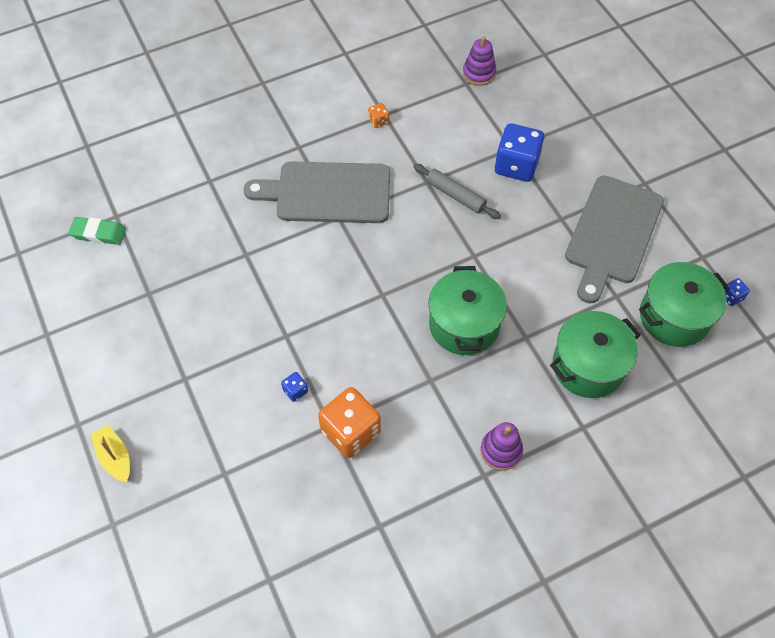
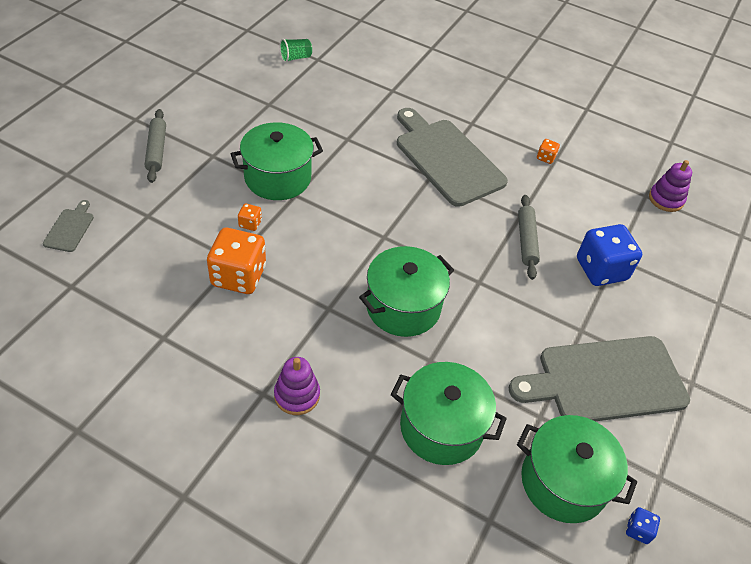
camera: 50 degrees right, 10 degrees down
green eraser [69,217,126,245] -> green cup [280,38,312,63]
yellow boat [91,425,130,482] -> none
blue dice [281,372,308,402] -> orange dice [238,203,262,231]
none -> grey cutting board [43,200,94,252]
none -> grey rolling pin [145,109,166,183]
none -> green pot [231,122,323,200]

